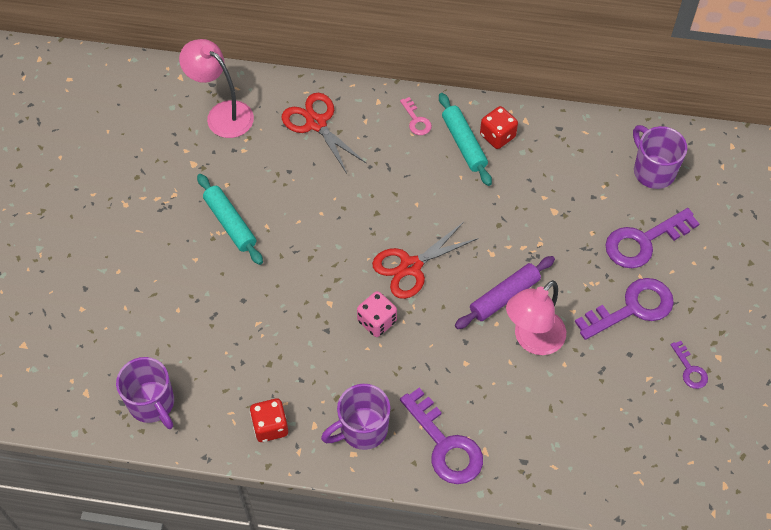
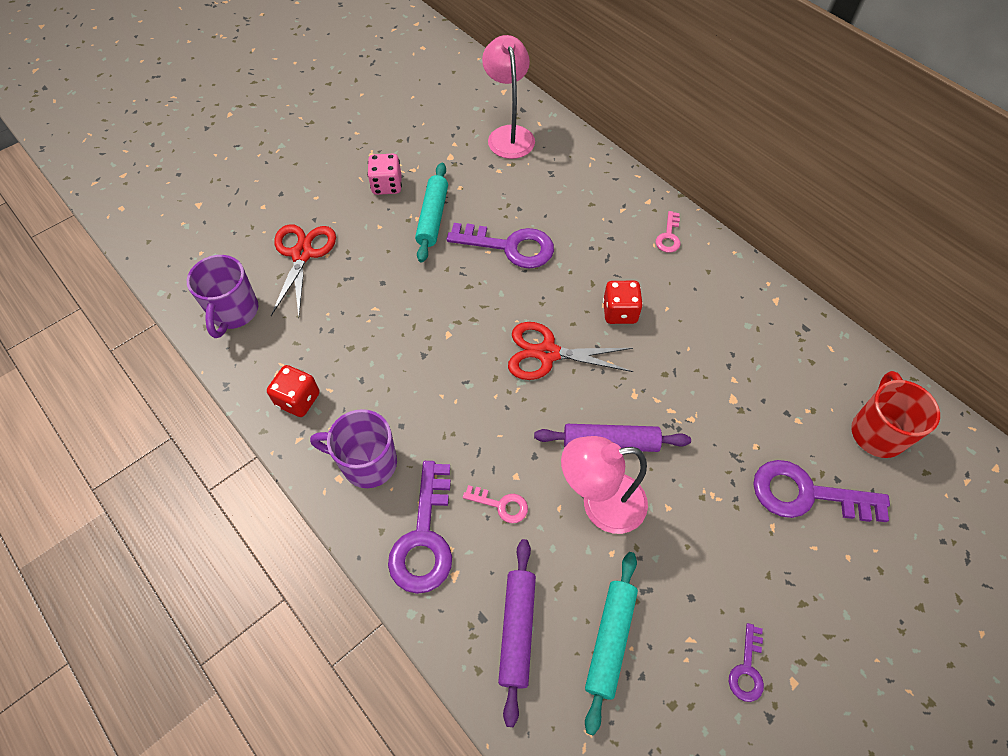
camera: 40 degrees right, 0 degrees up
red scissors [282,93,367,173] -> red scissors moved to [271,224,336,317]
pink dice [357,291,397,337] -> pink dice moved to [367,154,402,195]
turquoise rolling pin [439,93,492,186] -> turquoise rolling pin moved to [585,552,638,736]
red dice [480,106,518,149] -> red dice moved to [603,281,643,324]
purple key [575,278,674,340] -> purple key moved to [447,223,554,269]
purple mug [633,125,687,189] -> red mug [851,371,940,458]
none -> pink key [463,485,528,523]
none -> purple rolling pin [498,539,536,727]

